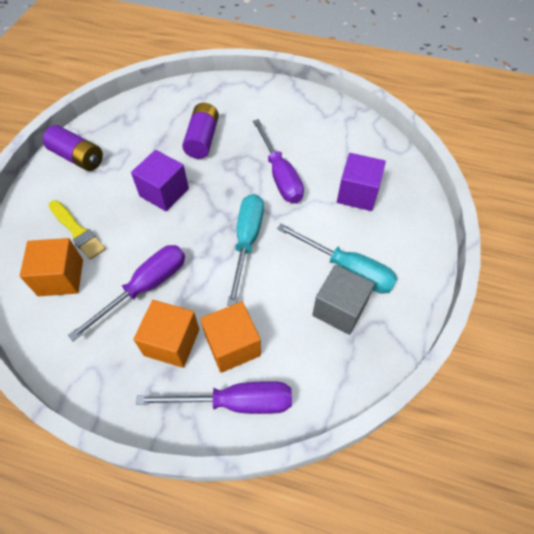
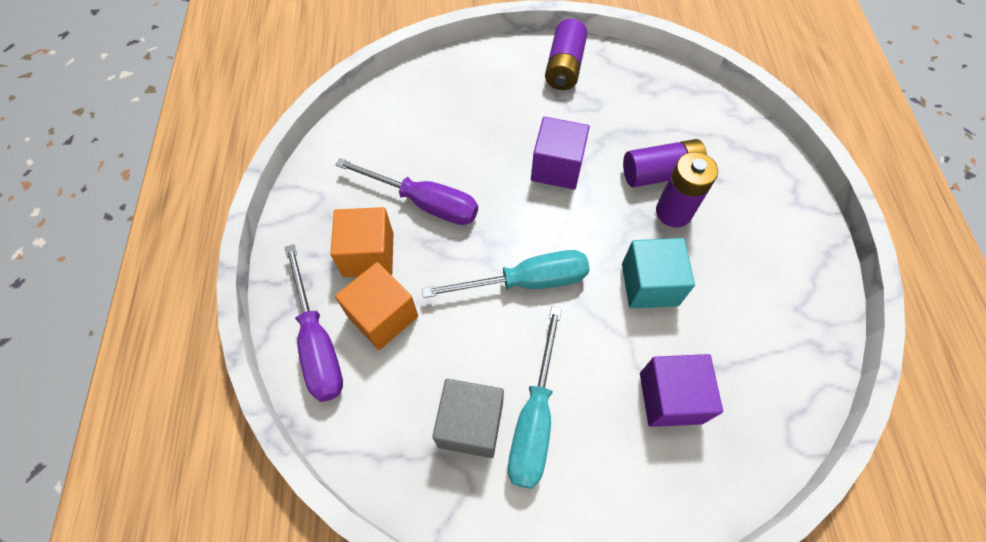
camera: 70 degrees right, 5 degrees up
orange cube [20,238,83,296] -> none
yellow brush [49,200,106,260] -> none
purple screwdriver [253,119,304,203] -> turquoise cube [622,238,695,309]
none -> purple battery [656,152,718,227]

